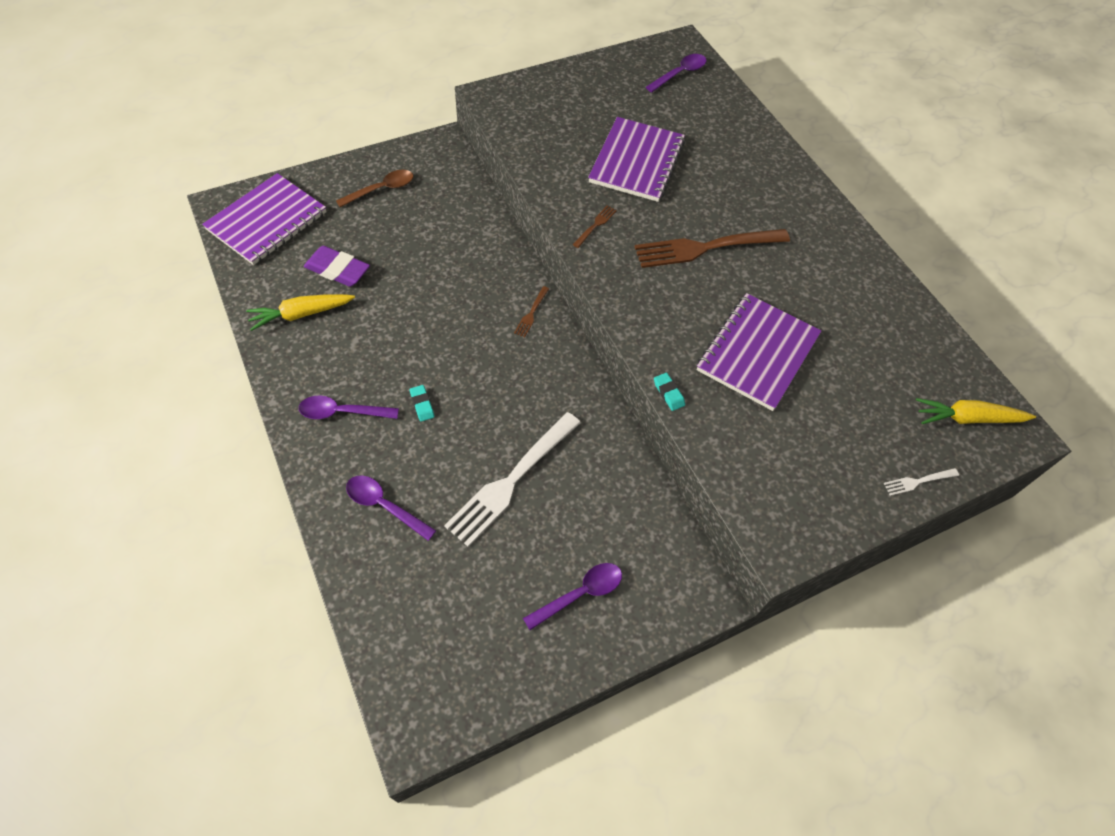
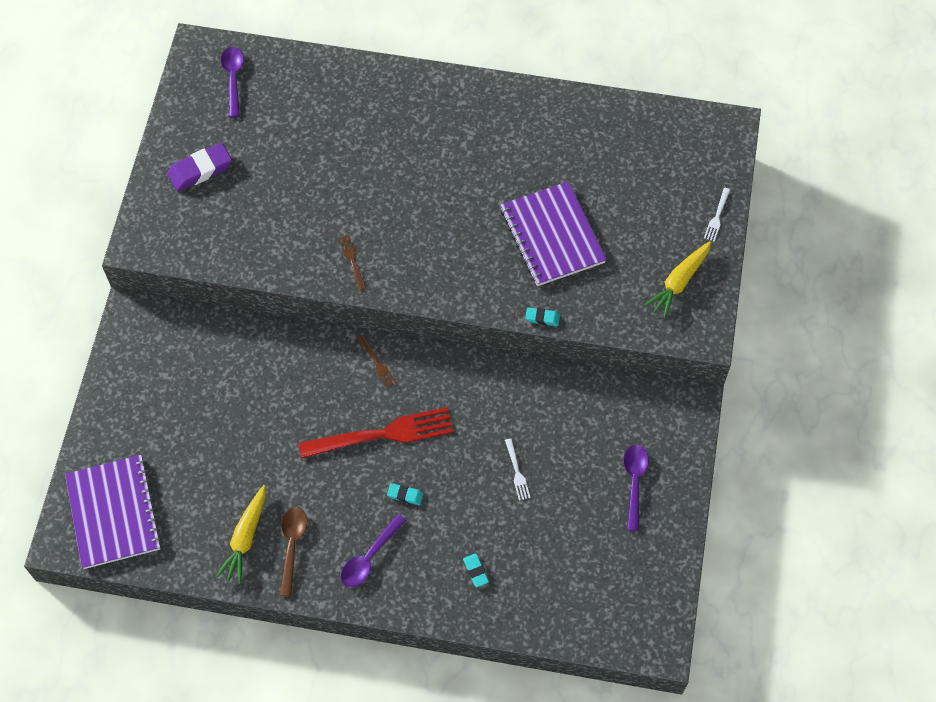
camera: 50 degrees left, 5 degrees up
purple eraser [304,246,370,287] -> purple eraser moved to [167,143,232,192]
brown spoon [336,170,413,207] -> brown spoon moved to [280,507,307,596]
purple spoon [346,476,436,541] -> turquoise eraser [463,554,489,587]
white fork [444,412,581,547] -> white fork [505,439,530,501], size x0.42
purple notebook [588,117,685,202] -> none
brown fork [635,229,790,268] -> none
yellow carrot [916,398,1036,424] -> yellow carrot moved to [644,241,712,319]
none -> red fork [299,407,454,458]

